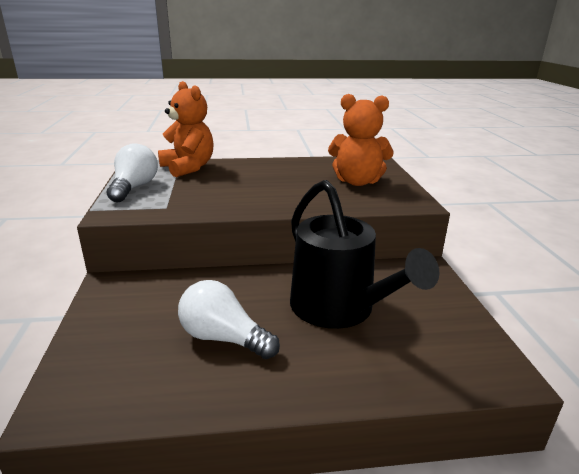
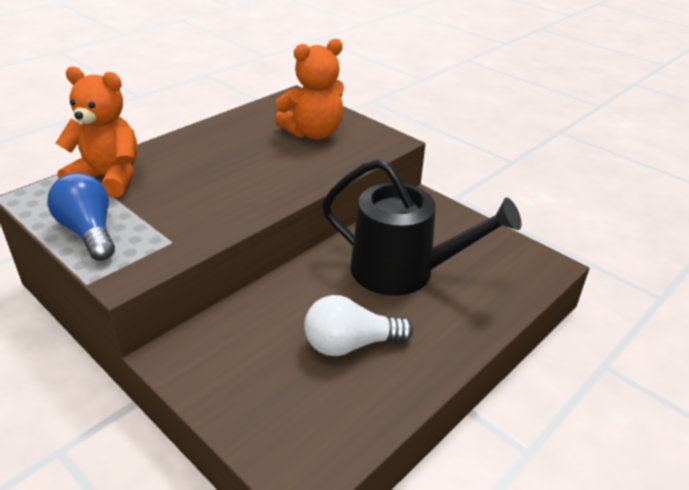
camera: 40 degrees left, 10 degrees up
white light bulb [107,143,158,202] -> blue light bulb [47,173,115,261]

